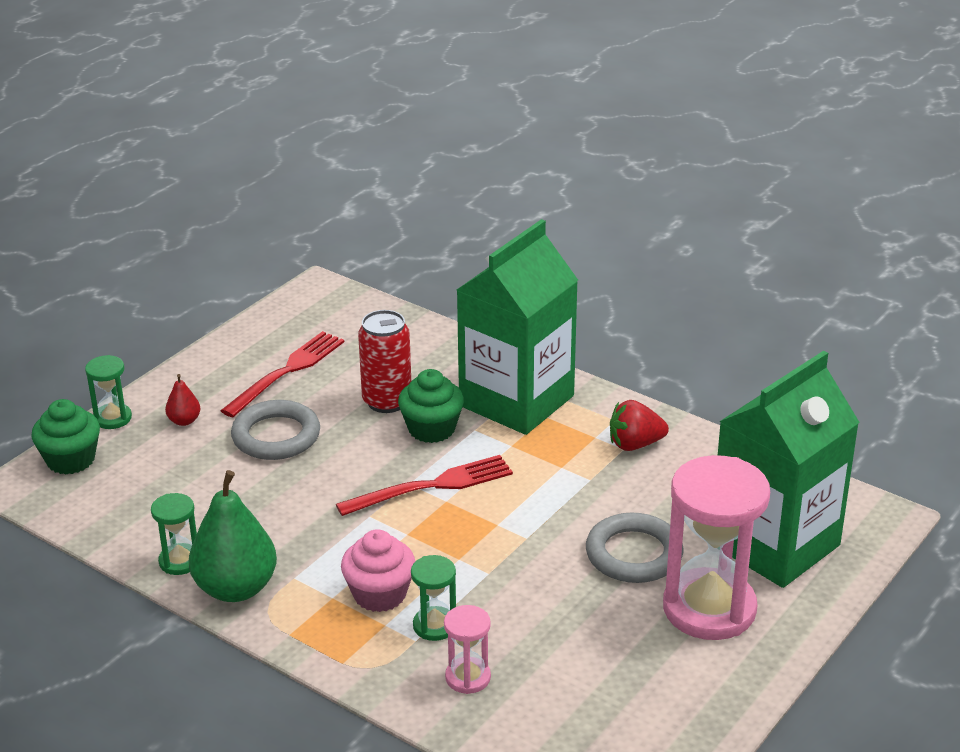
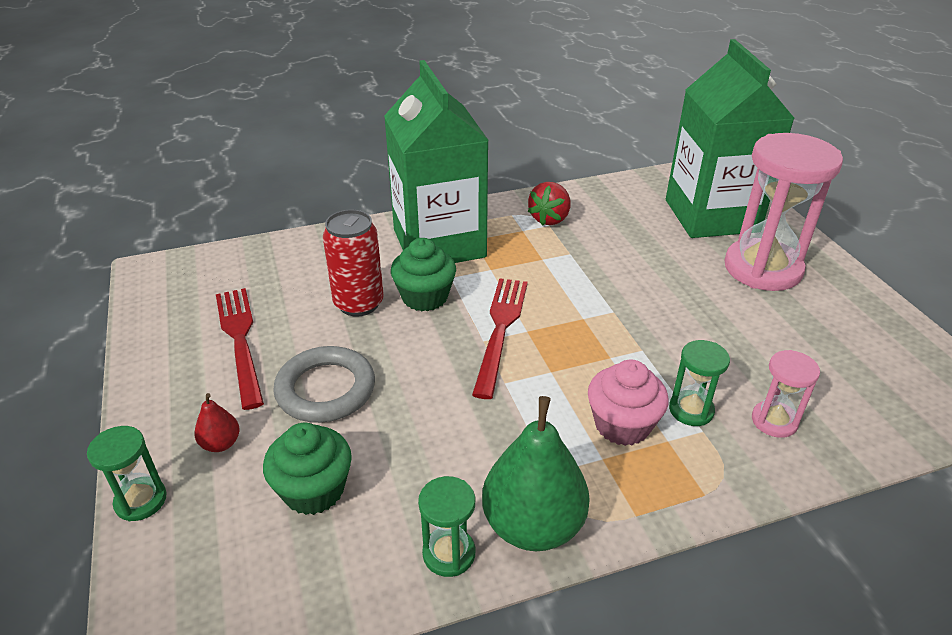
camera: 55 degrees left, 5 degrees up
green cupcake [31,399,100,474] -> green cupcake moved to [263,423,352,515]
grey ring [586,512,683,583] -> none

